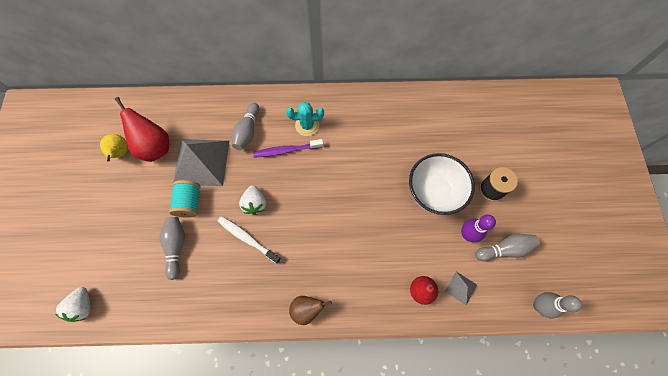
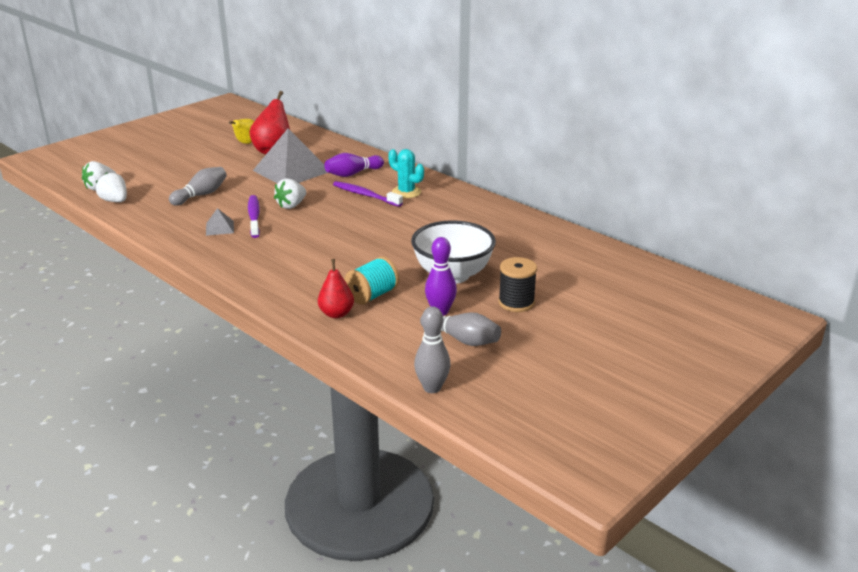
camera: 45 degrees right, 40 degrees down
turquoise spool [169,180,200,218] -> turquoise spool moved to [344,256,399,305]
white toothbrush [218,216,281,264] -> purple toothbrush [248,195,260,238]
grey bowling pin [232,103,259,150] -> purple bowling pin [324,153,384,177]
brown pear [289,296,332,325] -> none
grey pyramid [445,272,477,305] -> grey pyramid moved to [206,208,234,236]
none -> white strawberry [96,172,127,202]

